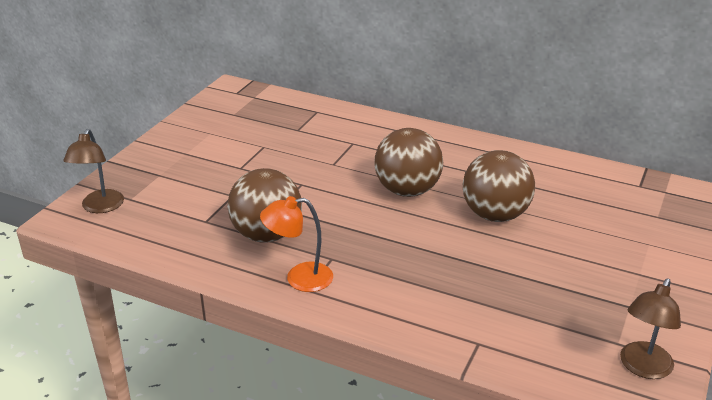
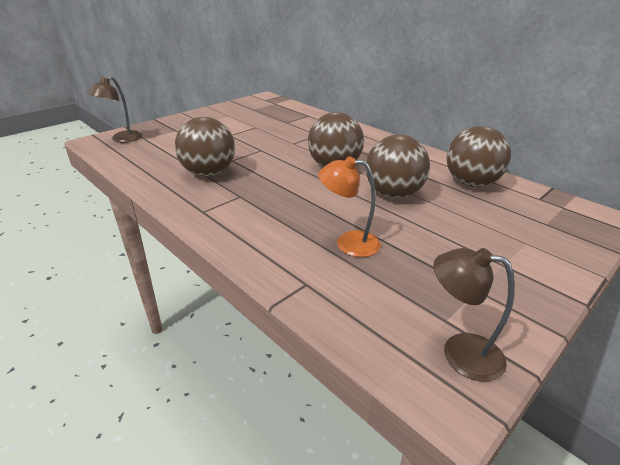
camera: 20 degrees right, 0 degrees up
orange lamp [260,196,333,292] -> orange lamp moved to [318,156,381,257]
brown lamp [620,278,681,379] -> brown lamp turned 60 degrees clockwise [433,248,515,381]
none -> brown ball [446,126,511,187]

